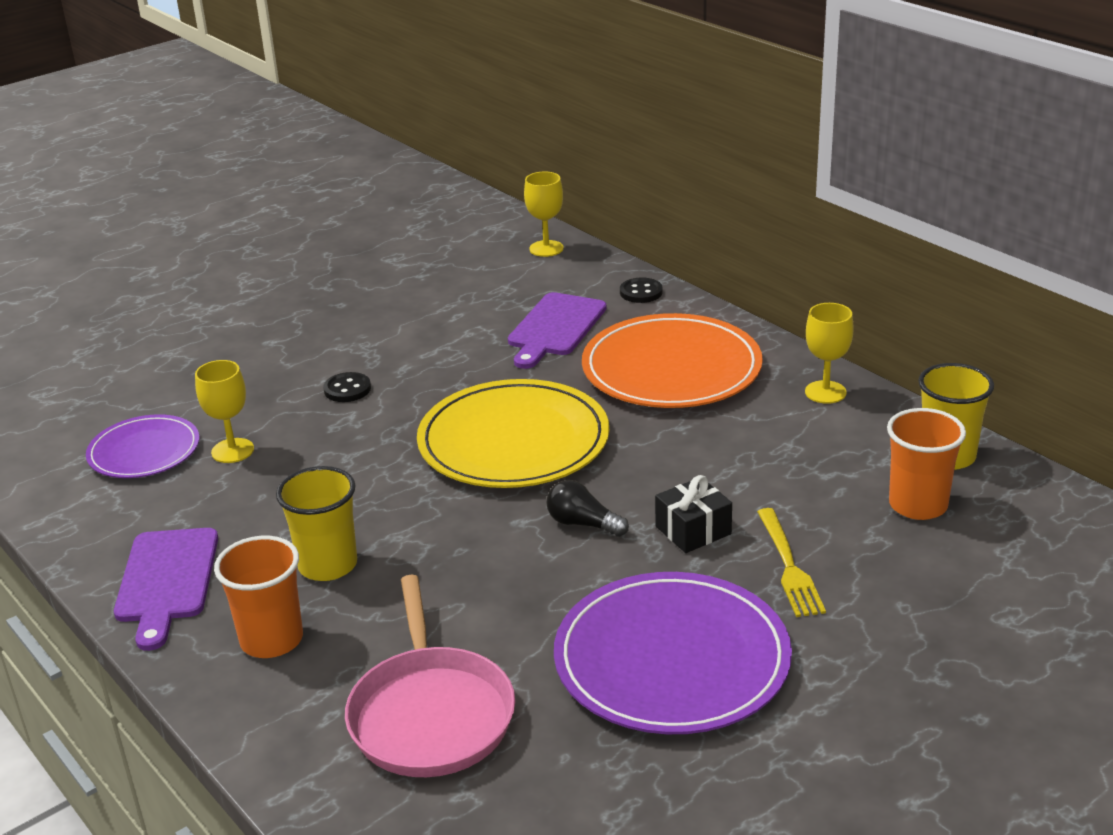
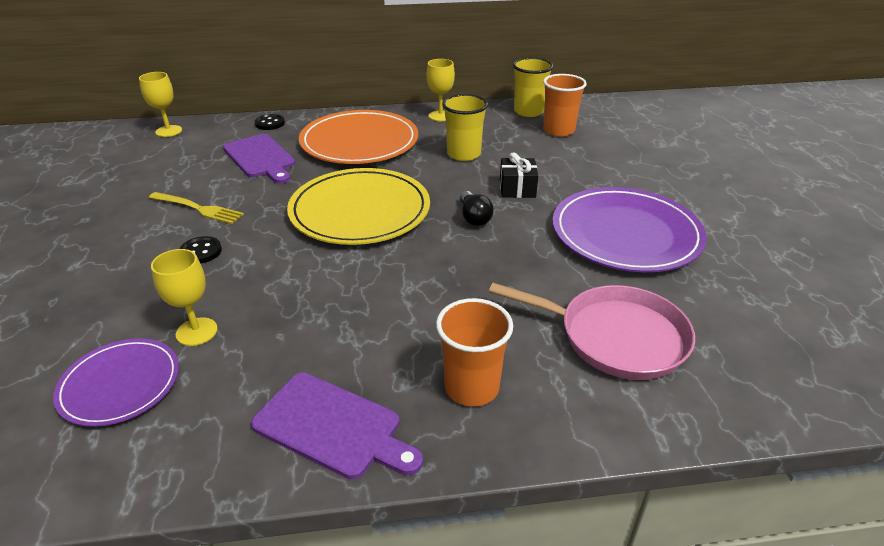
camera: 60 degrees left, 5 degrees up
yellow cup [276,466,357,581] -> yellow cup moved to [442,94,488,161]
black light bulb [546,480,629,537] -> black light bulb turned 75 degrees counterclockwise [460,191,494,226]
yellow fork [757,508,826,617] -> yellow fork moved to [149,192,244,224]

